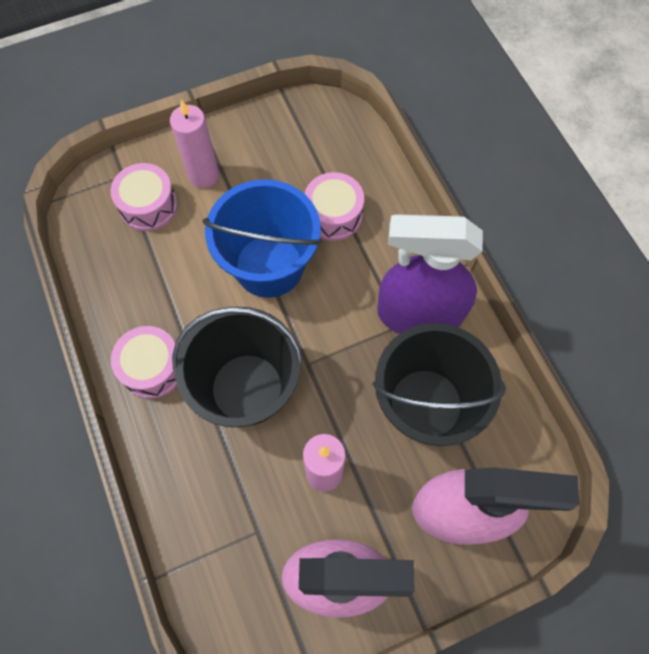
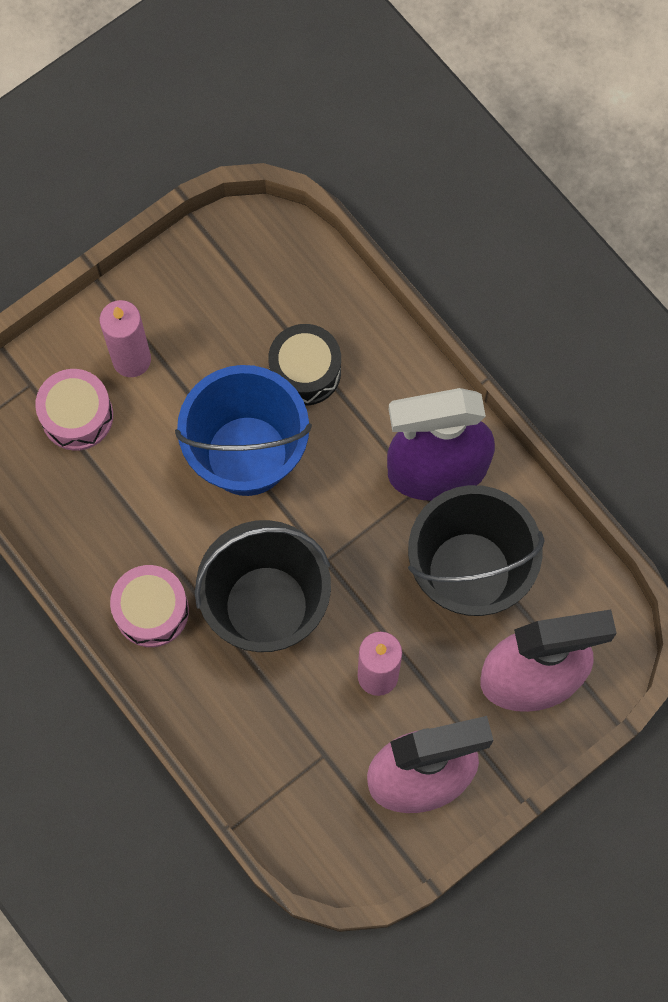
camera: 15 degrees left, 5 degrees up
pink drum [304,172,364,241] -> black drum [268,324,341,405]

